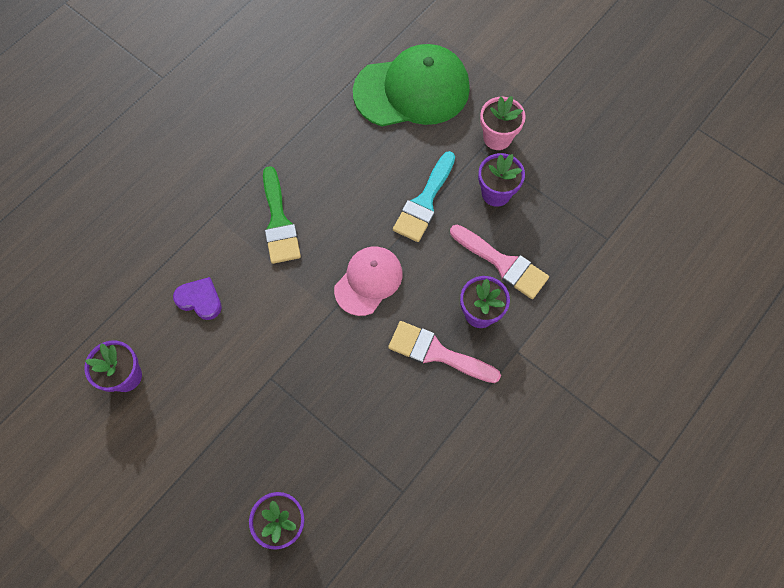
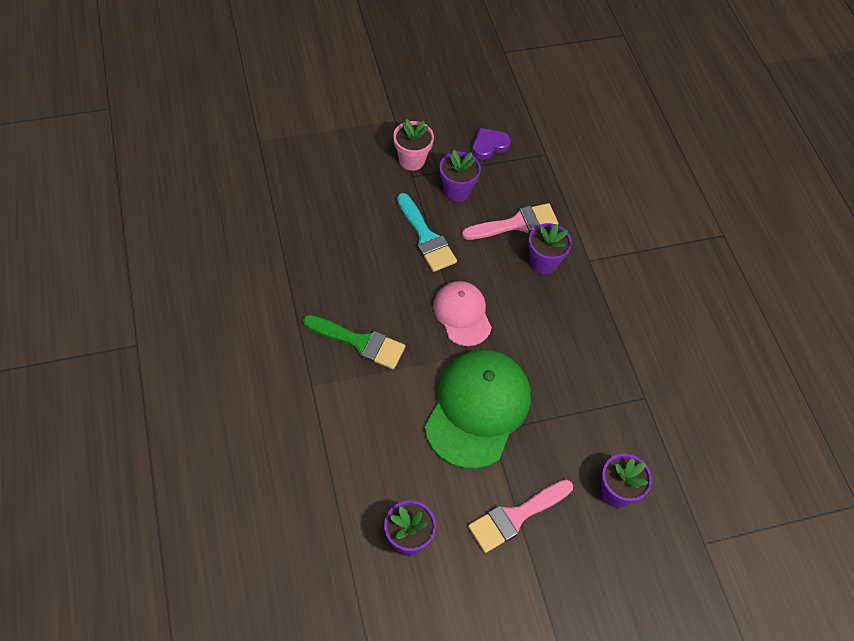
camera: 60 degrees left, 10 degrees down
purple heart [173,277,222,320] -> purple heart moved to [472,128,511,160]
green cap [353,44,470,126] -> green cap moved to [424,350,531,469]
pink brush [388,321,501,383] -> pink brush moved to [468,480,573,553]

